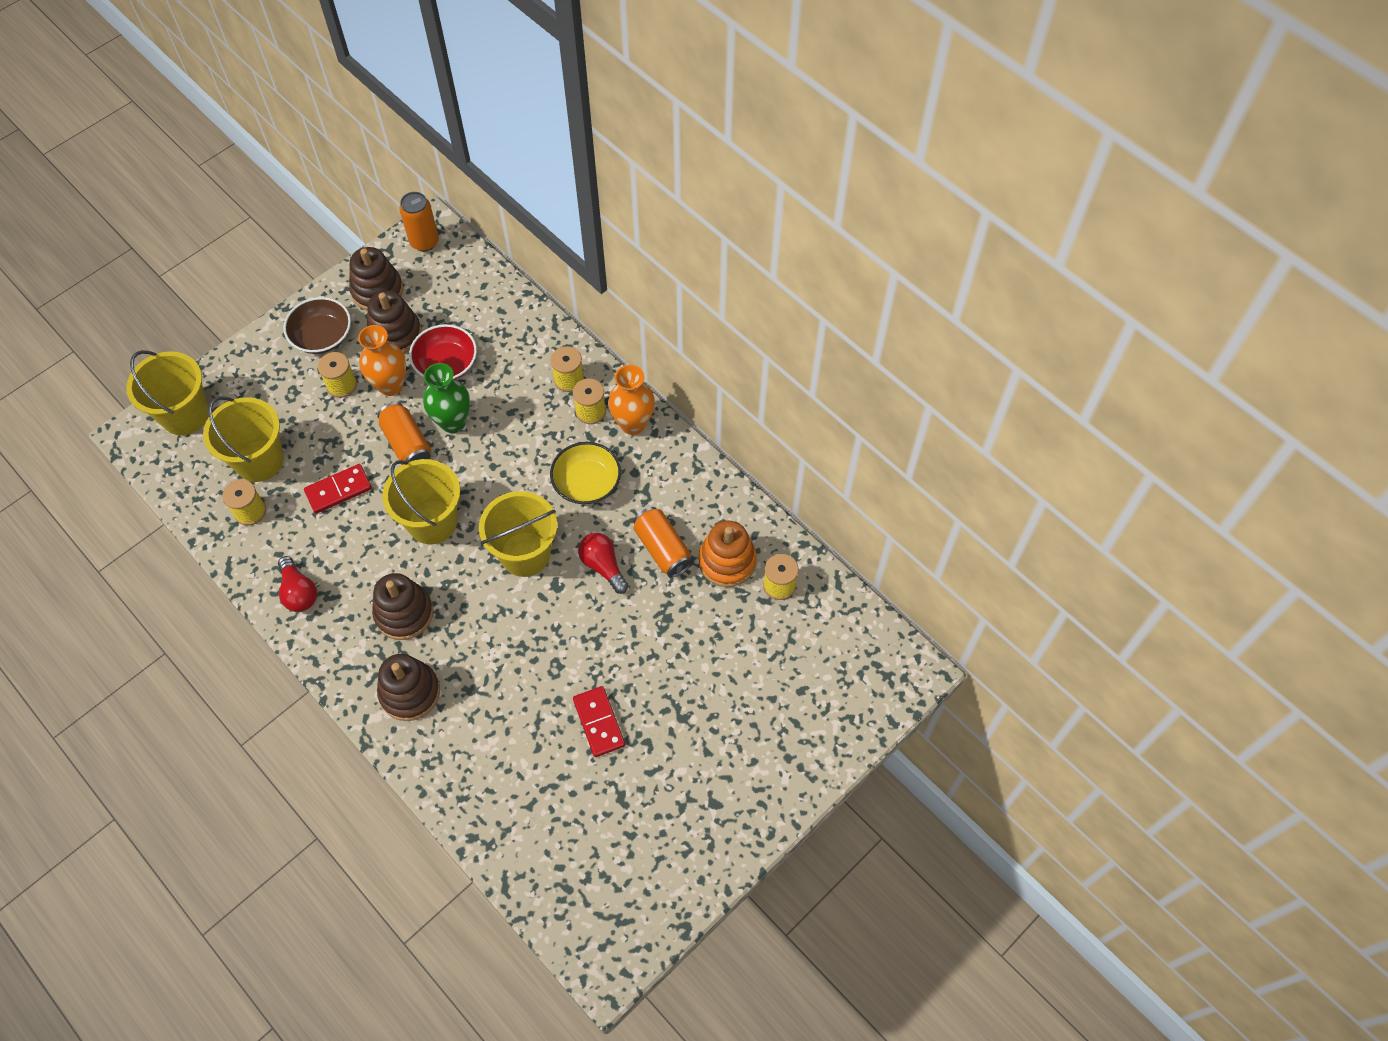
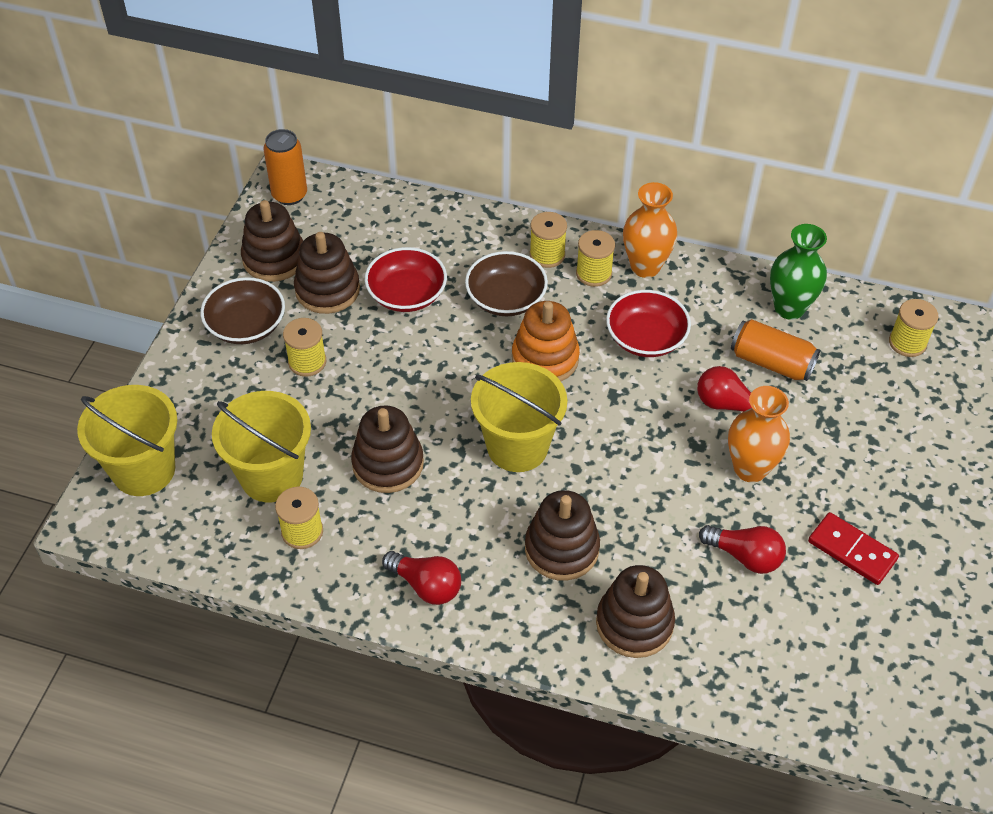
camera: 30 degrees left, 10 degrees down
red domino [304,464,372,514] -> brown stacking toy [351,405,424,493]
orange vase [358,325,406,396] -> orange vase moved to [728,386,790,483]
orange can [377,402,431,465] -> none
green vase [423,363,470,433] -> green vase moved to [770,224,827,320]
yellow bucket [479,491,557,577] -> none
yellow bowl [550,442,621,505] -> red bowl [606,290,691,357]
orange stacking toy [699,520,757,587] -> orange stacking toy moved to [512,301,580,381]
none -> brown bowl [465,251,548,316]
none -> red light bulb [699,525,786,574]

